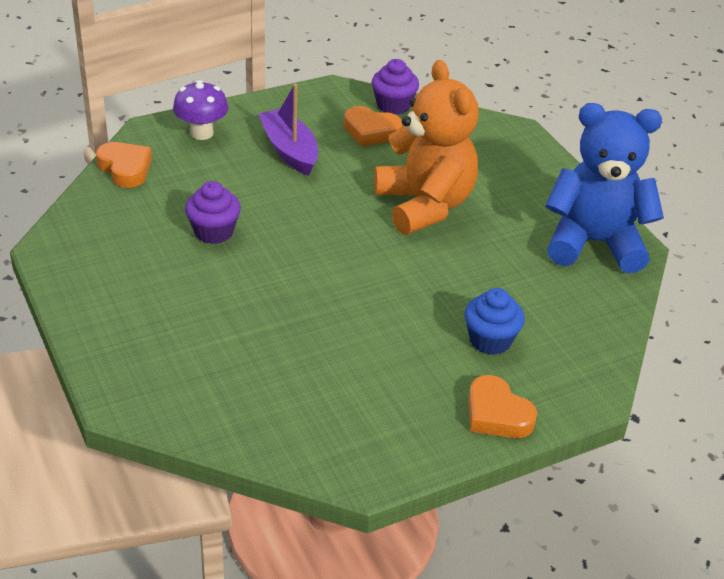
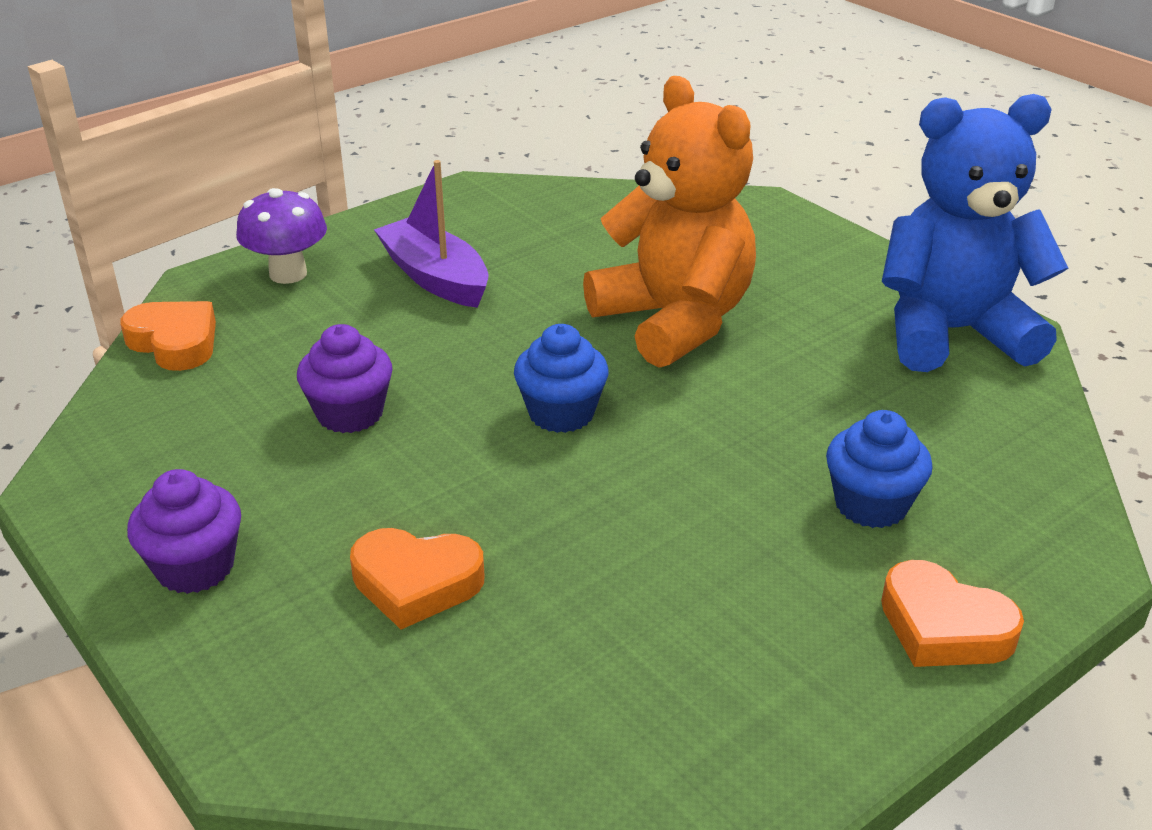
camera: 10 degrees left, 5 degrees down
orange heart [344,106,402,147] -> orange heart moved to [350,528,484,629]
purple cupcake [372,59,419,115] -> purple cupcake moved to [127,469,241,594]
none -> blue cupcake [514,324,609,433]

